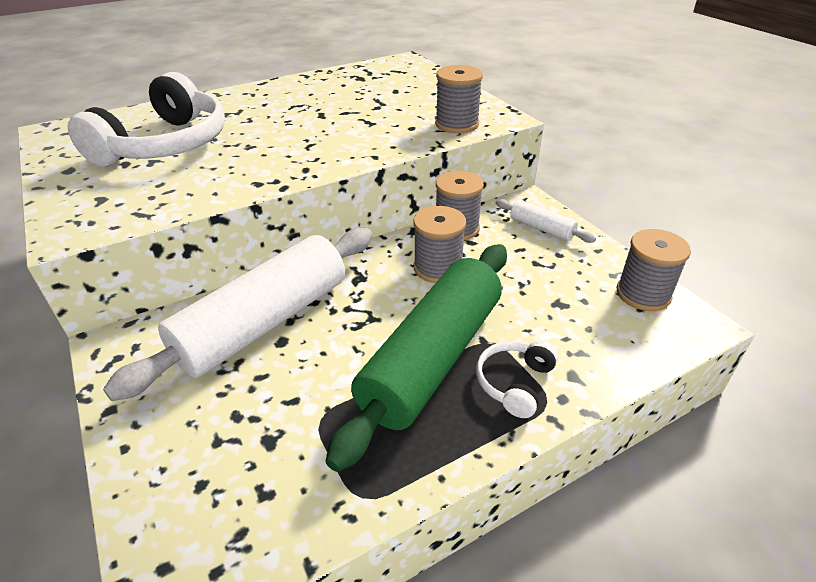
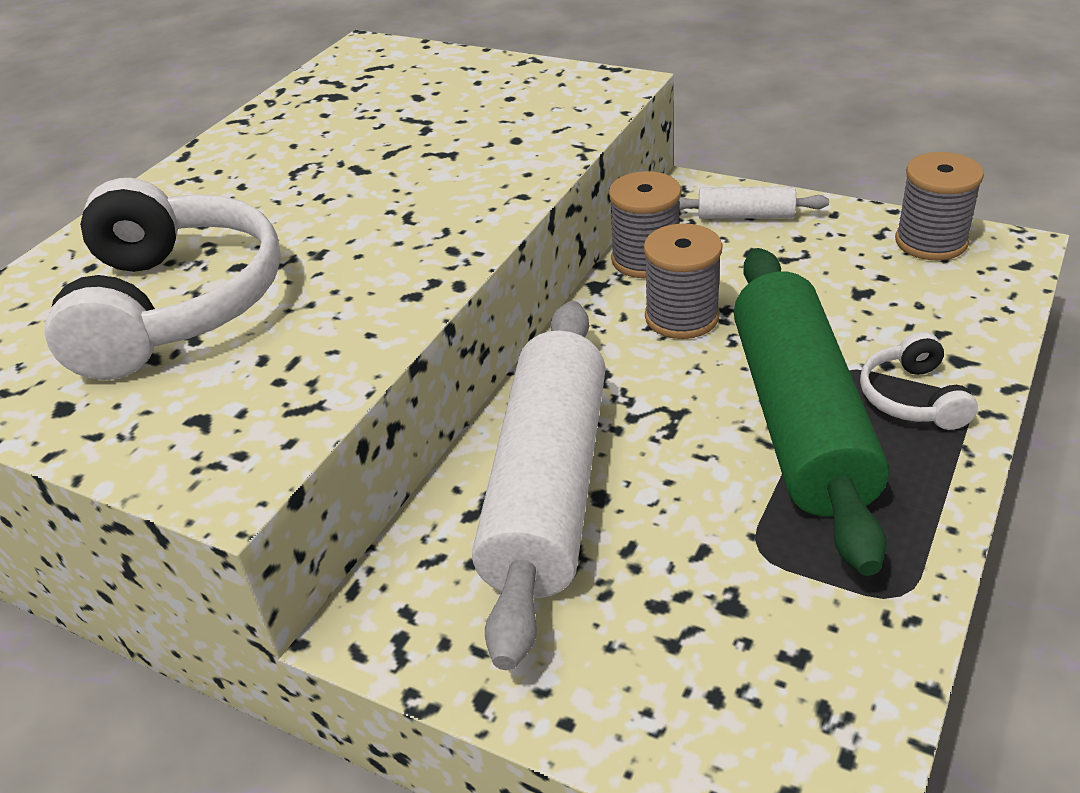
camera: 30 degrees left, 0 degrees up
grey spool [435,65,483,133] -> none

